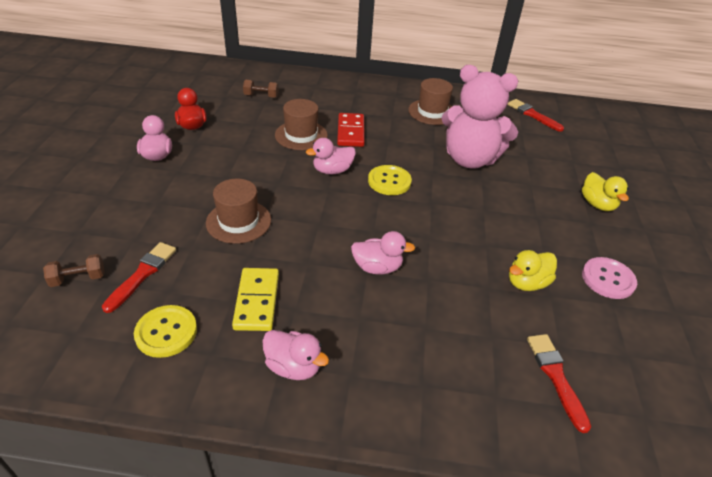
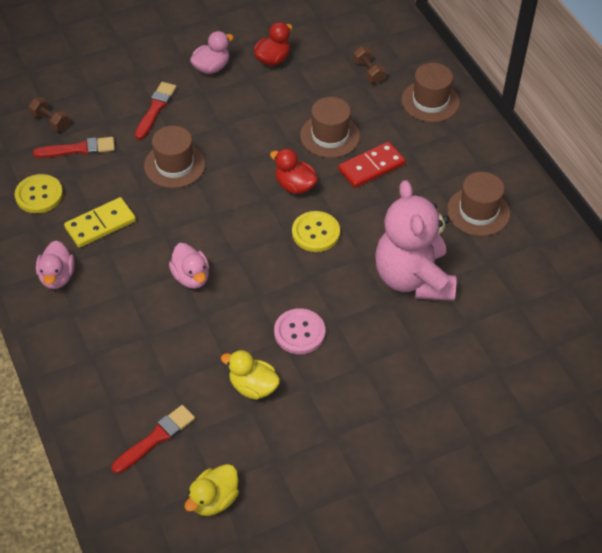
camera: 60 degrees right, 10 degrees up
pink duck [306,138,356,174] -> red duck [270,148,318,194]
red brush [508,99,564,132] -> red brush moved to [135,82,176,139]
yellow duck [582,172,629,211] -> yellow duck moved to [184,464,239,516]
pink button [582,257,637,299] -> pink button moved to [274,308,325,354]
none -> brown hat [401,63,460,122]

